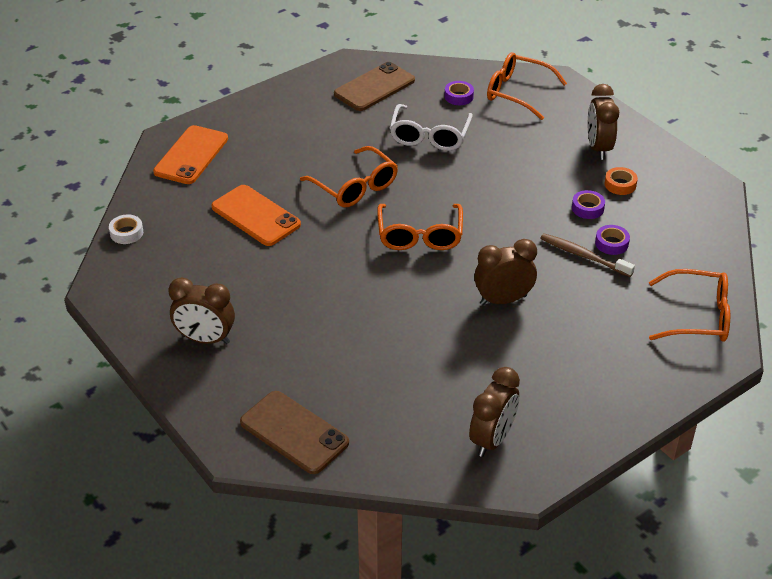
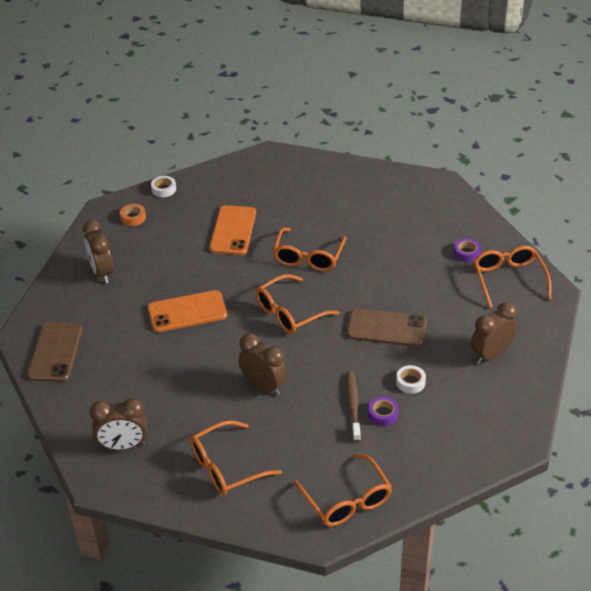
camera: 55 degrees right, 0 degrees up
orange phone [153,125,228,184] -> orange phone moved to [148,290,227,332]
brown phone [334,62,415,111] -> brown phone moved to [347,308,427,347]
white glasses [390,104,473,151] -> none
purple tape [572,190,605,219] -> white tape [396,365,426,394]
orange tape [605,167,638,195] -> orange tape moved to [120,204,146,226]
none -> orange glasses [190,420,282,495]

